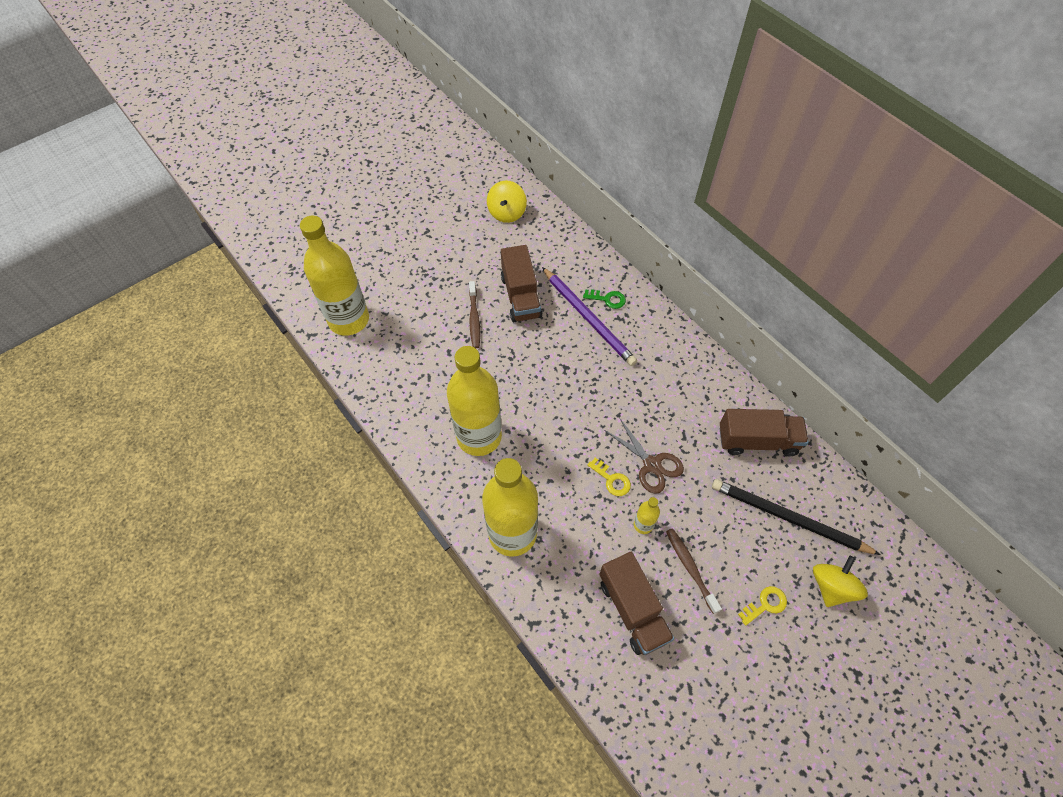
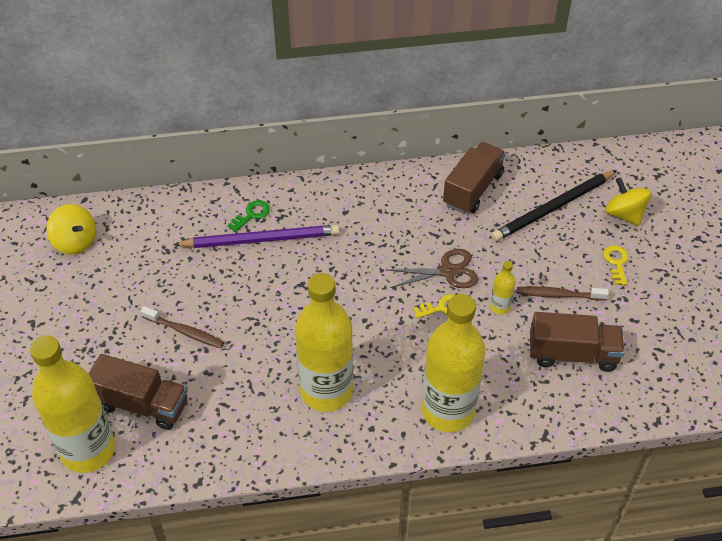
camera: 60 degrees left, 10 degrees down
brown truck [501,245,543,322] -> brown truck moved to [89,354,188,430]

